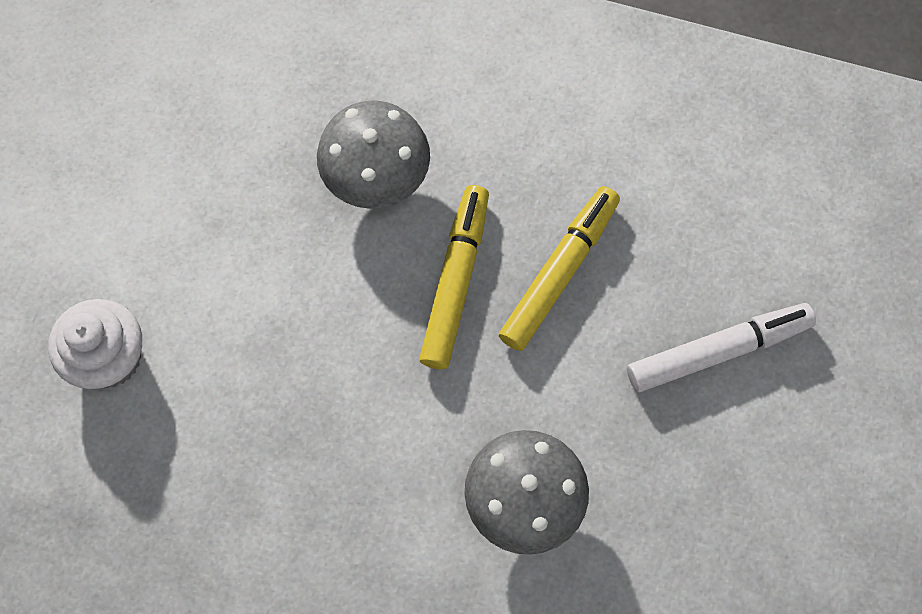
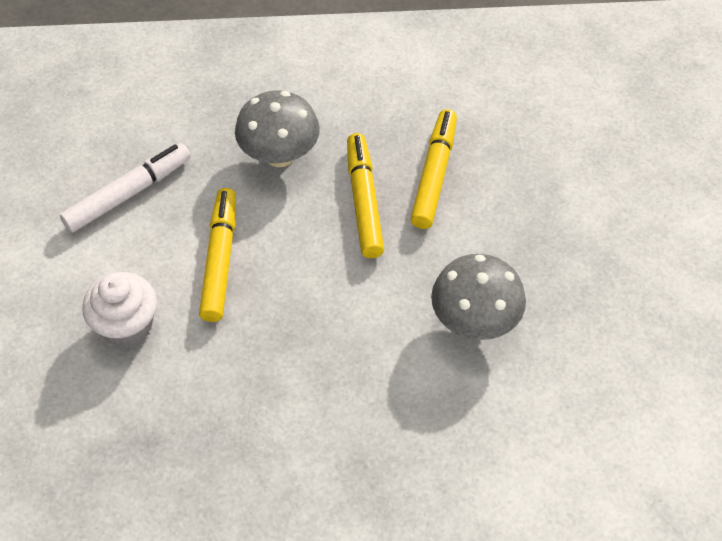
camera: 20 degrees left, 15 degrees down
white marker [627,303,816,392] -> white marker moved to [60,143,191,233]
none -> yellow marker [199,188,236,322]

